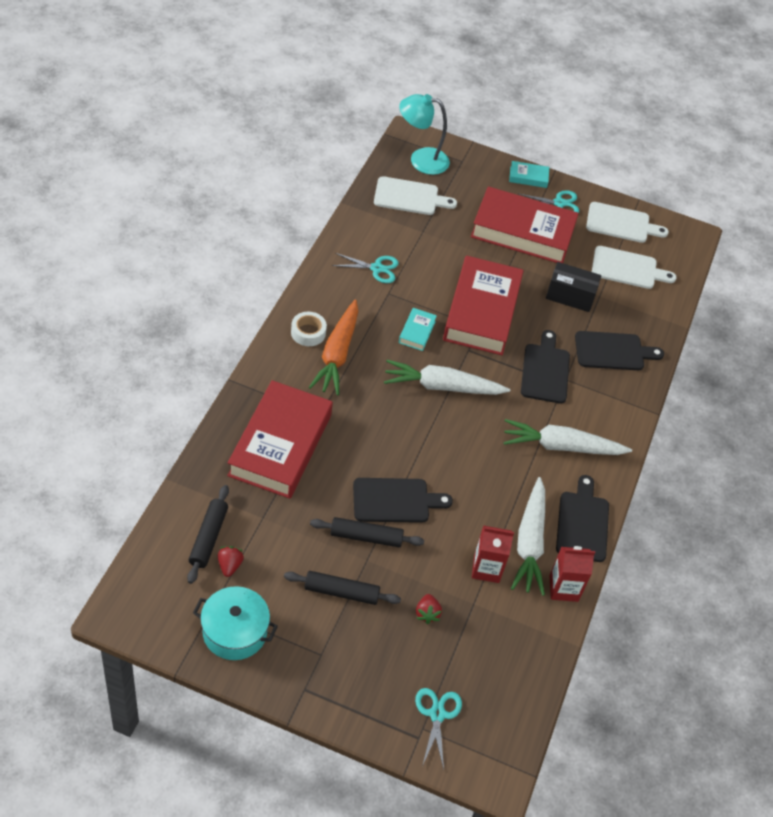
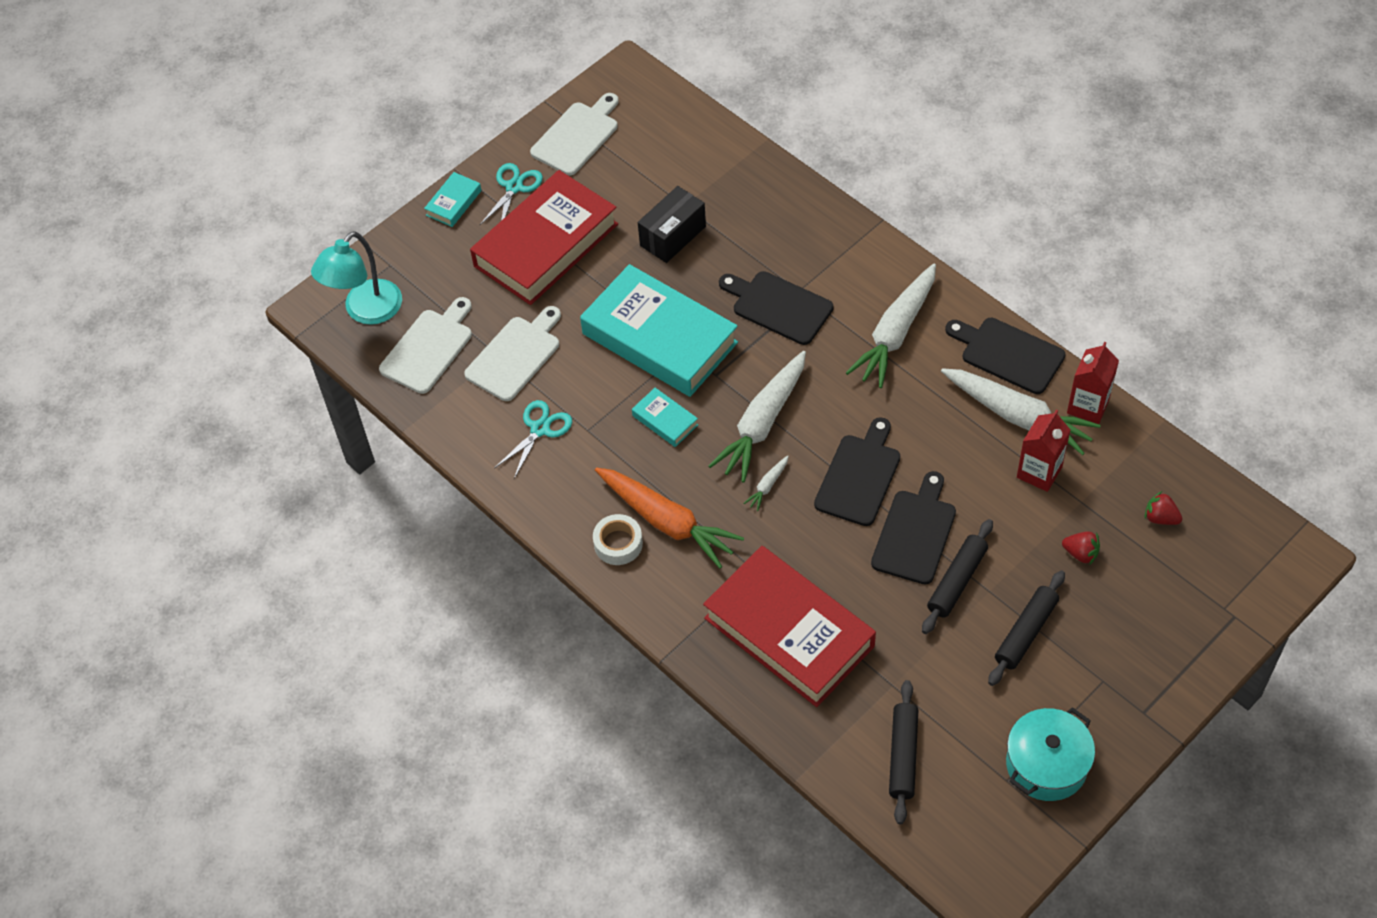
camera: 55 degrees left, 5 degrees up
black rolling pin [187,485,229,584] -> black rolling pin turned 60 degrees clockwise [889,680,918,824]
red strawberry [218,546,244,577] -> red strawberry moved to [1145,491,1182,525]
turquoise scissors [415,688,462,769] -> none
red book [443,256,524,355] -> turquoise book [580,264,738,397]
black cutting board [575,331,664,370] -> black cutting board moved to [814,417,900,526]
white cutting board [592,246,677,289] -> white cutting board moved to [464,306,561,401]
none -> white carrot [743,455,789,511]

